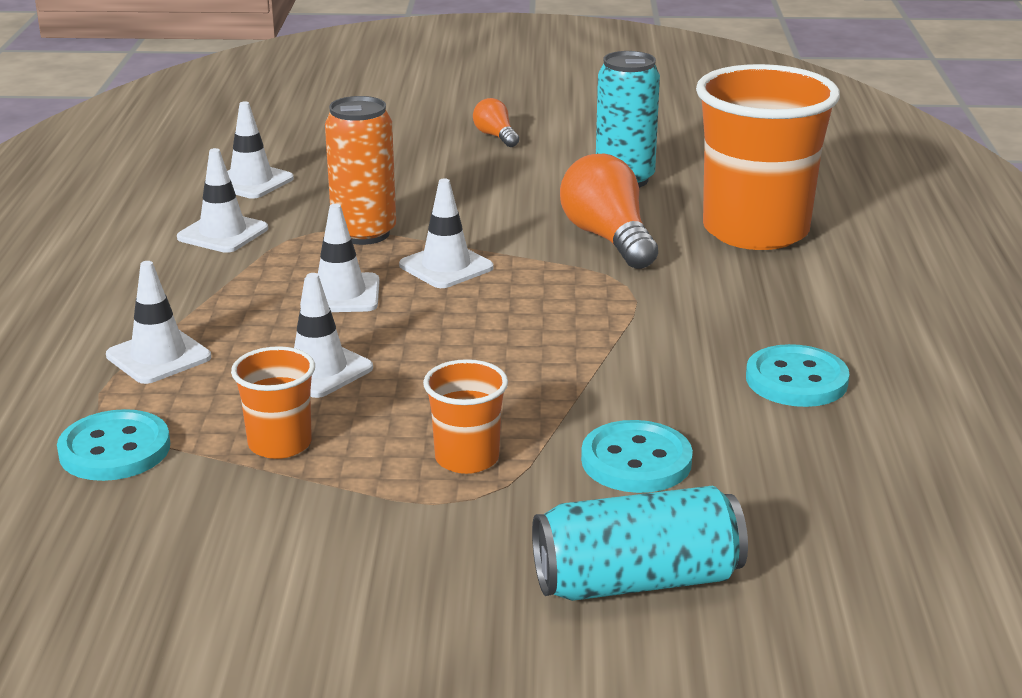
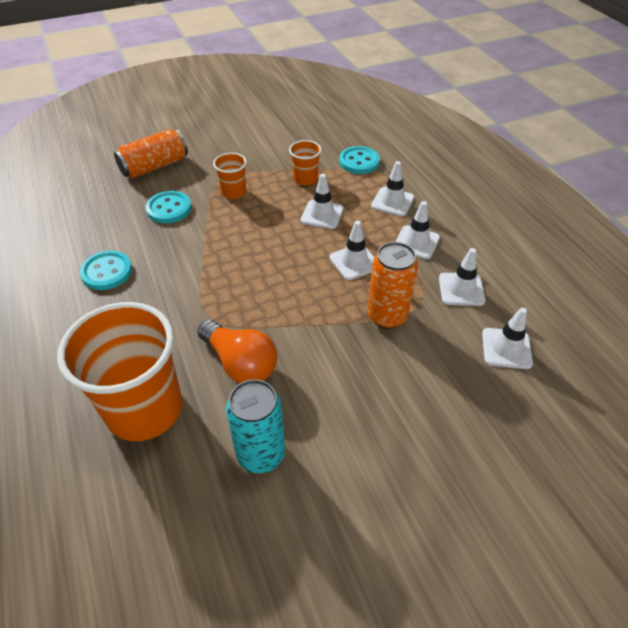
camera: 155 degrees right, 20 degrees up
white traffic cone [399,178,494,288] -> white traffic cone moved to [395,201,440,259]
orange light bulb [473,98,519,147] -> none
turquoise can [532,486,748,601] -> orange can [114,129,188,178]

